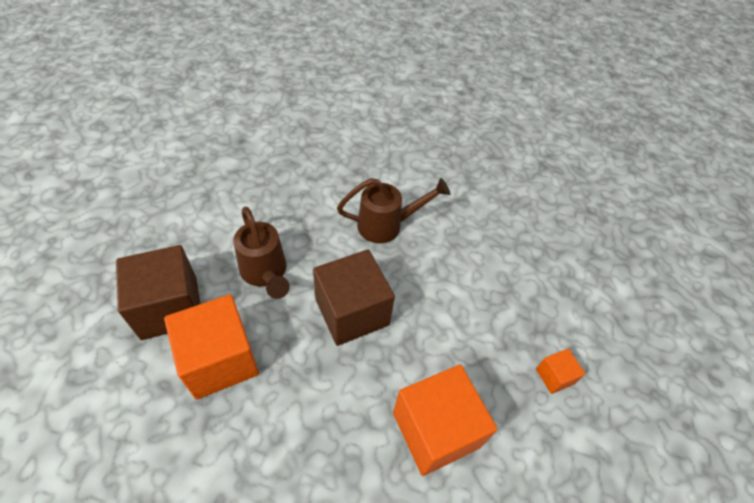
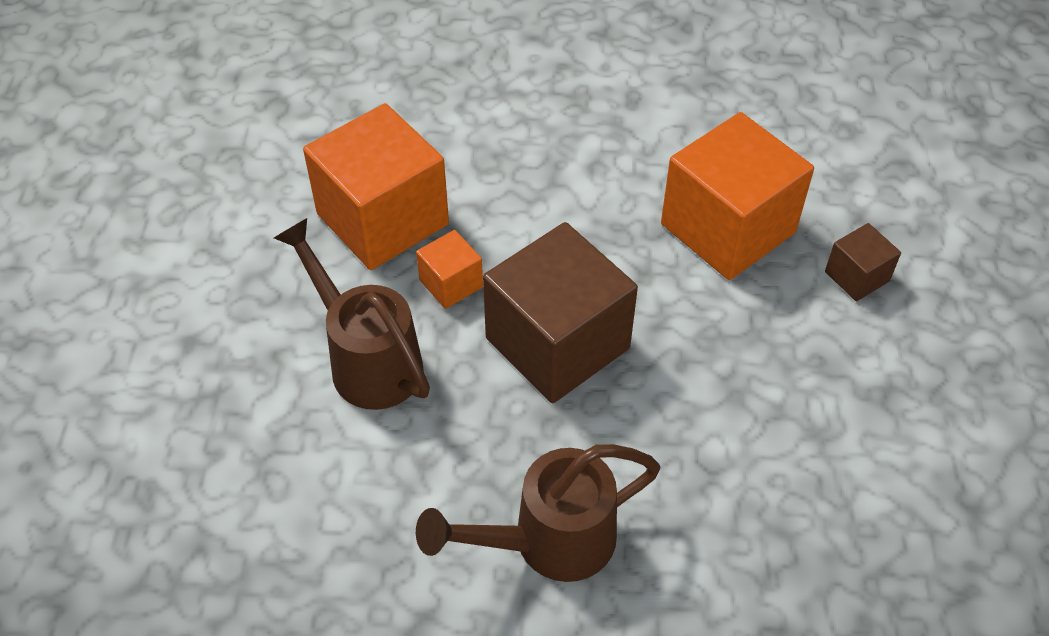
camera: 170 degrees right, 0 degrees up
brown cube [116,245,200,340] -> brown cube [825,223,901,301], size x0.46
brown watering can [233,207,290,299] -> brown watering can moved to [274,218,430,410]
orange cube [536,349,586,394] -> orange cube moved to [416,230,483,309]

